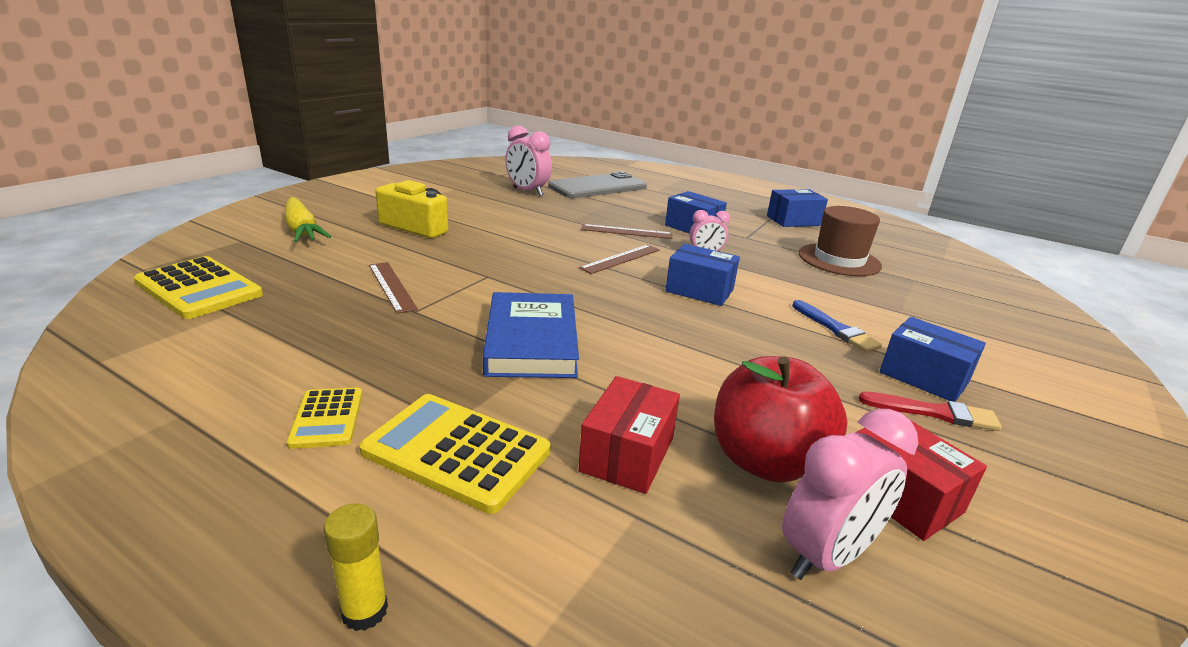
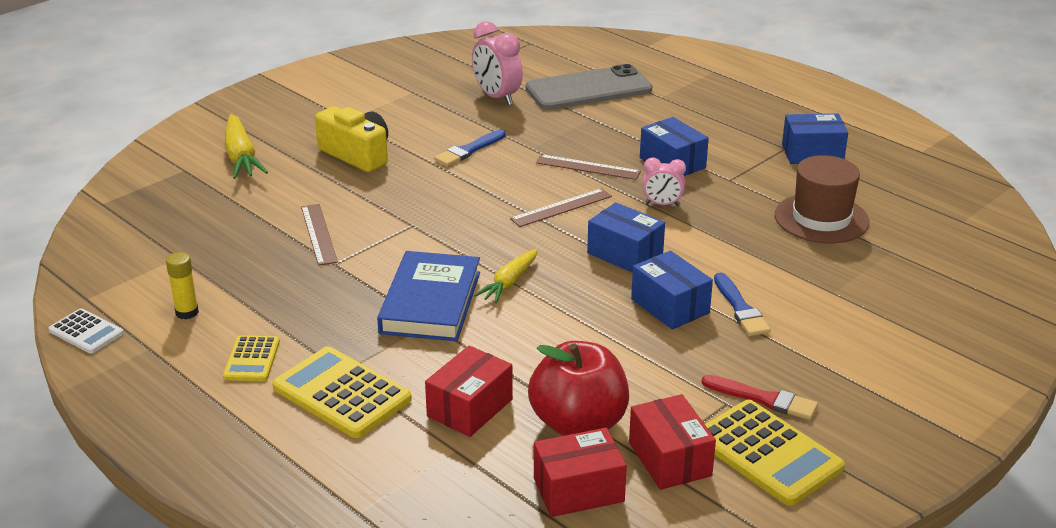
camera: 15 degrees right, 5 degrees up
yellow calculator [134,256,263,319] -> yellow calculator moved to [705,400,845,506]
yellow glue stick [324,503,388,631] -> yellow glue stick moved to [166,252,199,319]
pink clock [782,409,918,580] -> red box [534,428,627,517]
blue box [880,317,986,402] -> blue box moved to [631,251,713,330]
none -> white calculator [49,308,124,354]
none -> blue brush [434,129,506,166]
none -> yellow carrot [474,249,538,303]

